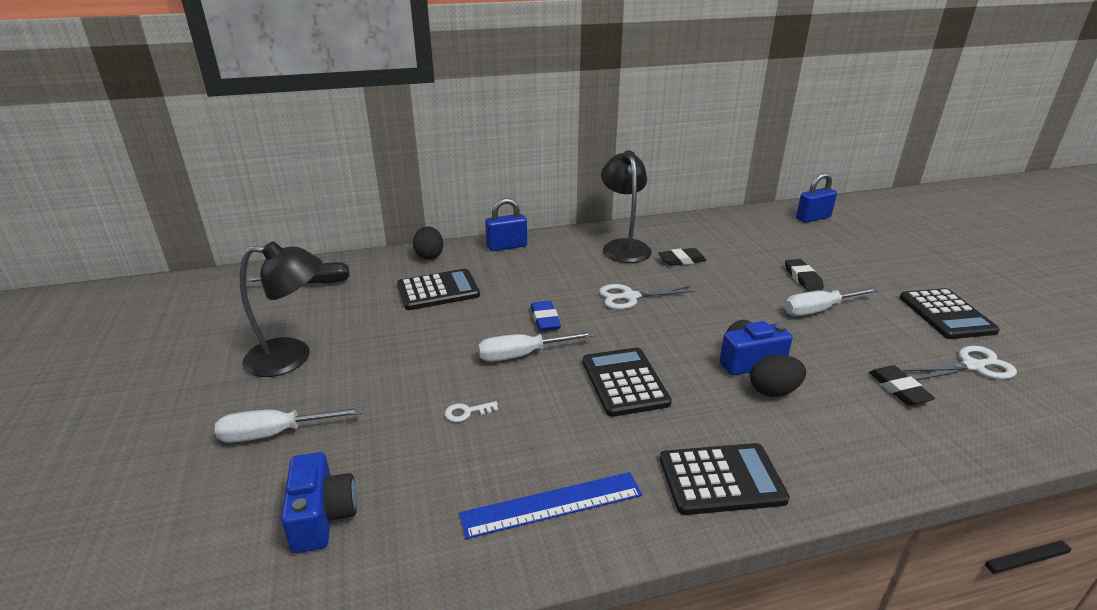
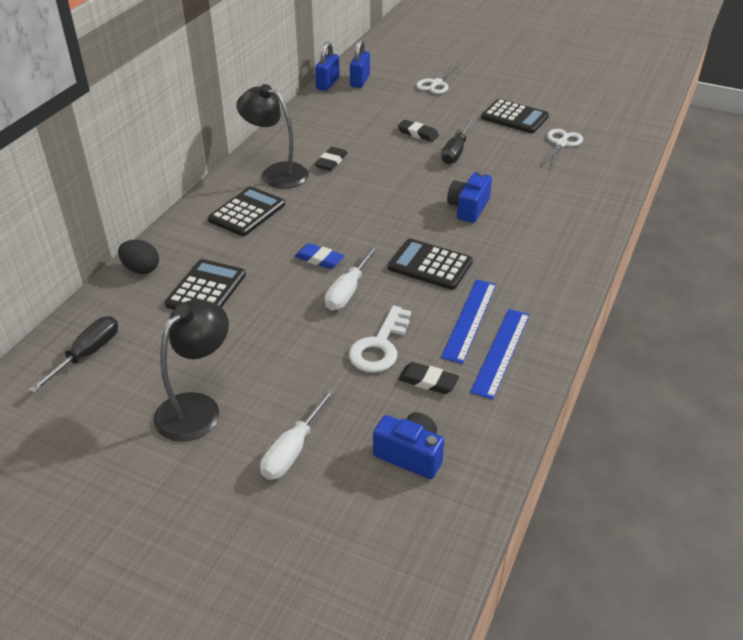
camera: 50 degrees left, 10 degrees up
white key [445,401,498,422] -> white key [349,306,411,373], size x2.18
blue padlock [485,198,527,251] -> blue padlock moved to [315,42,339,91]
white scissors [599,284,695,310] -> white scissors moved to [416,64,461,94]
black calculator [660,443,790,515] -> black calculator moved to [208,186,285,236]
black egg [750,354,806,397] -> none
white screwdriver [784,287,879,316] -> black screwdriver [441,119,474,164]
black eraser [869,365,935,406] -> black eraser moved to [398,362,459,394]
none -> blue ruler [441,279,496,364]

